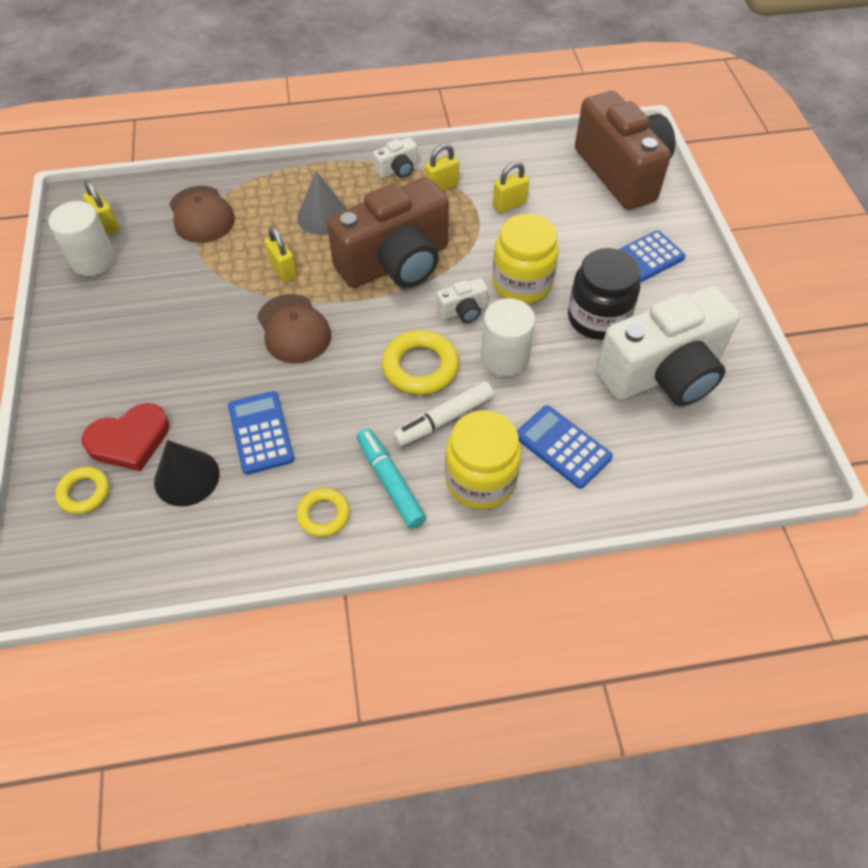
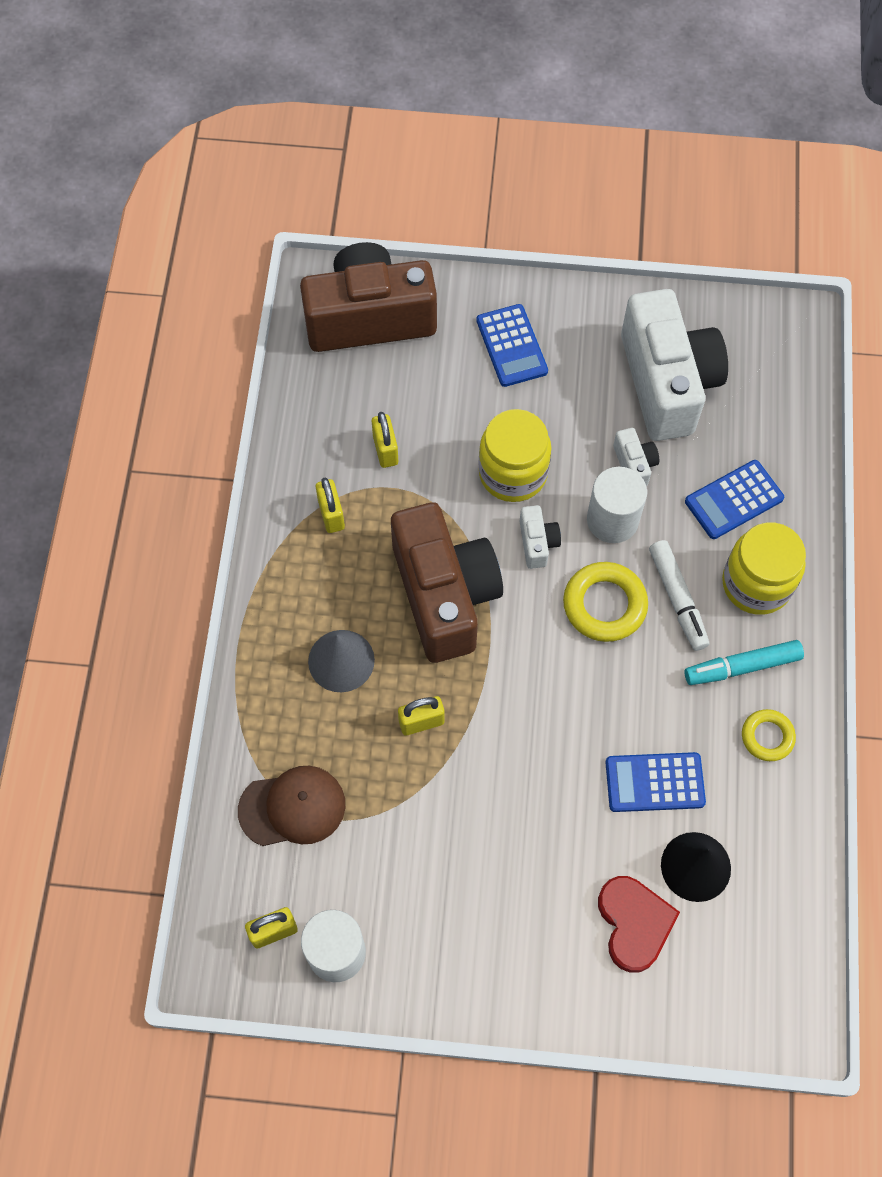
camera: 75 degrees left, 10 degrees up
yellow ring [55,467,110,514] -> none
brown cap [257,294,331,364] -> none
white camera [373,137,418,178] -> white camera moved to [613,428,659,486]
black jar [568,248,641,340] -> none

